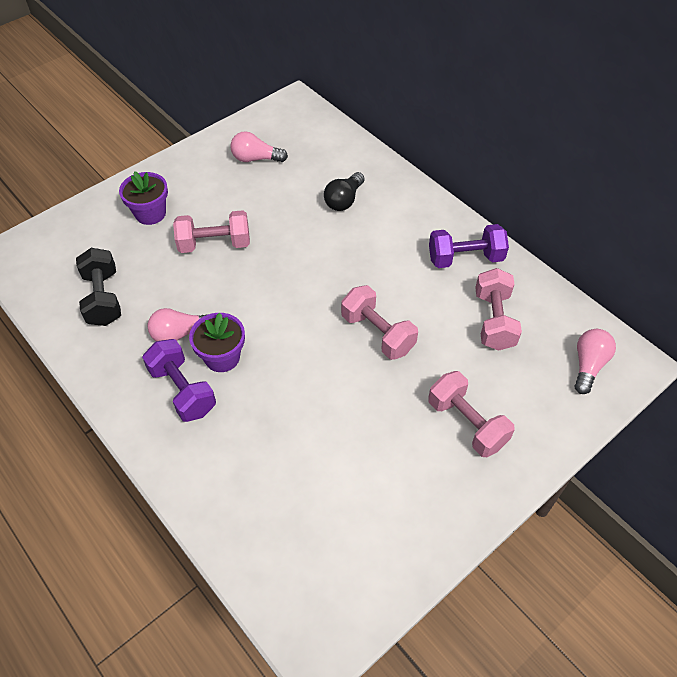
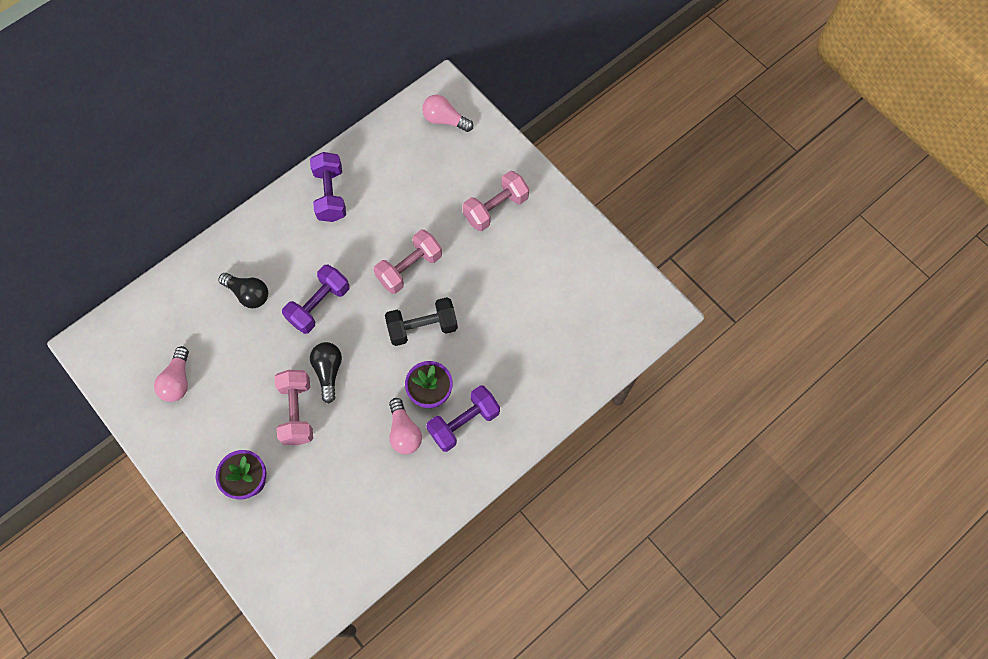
camera: 90 degrees left, 15 degrees up
black dumbbell [76,248,121,326] -> black dumbbell moved to [385,297,458,346]
pink dumbbell [475,268,522,351] -> none
none -> purple dumbbell [282,265,350,334]
none -> black light bulb [310,342,342,403]

